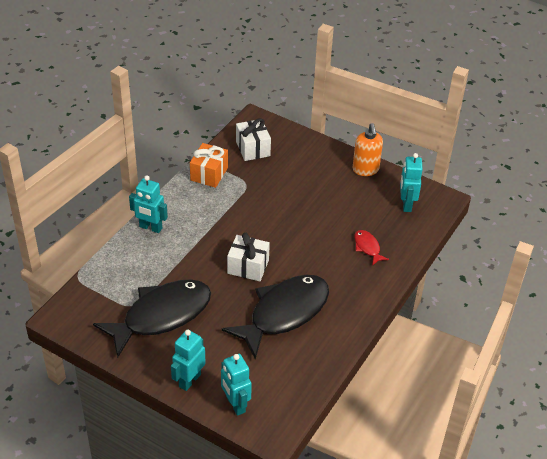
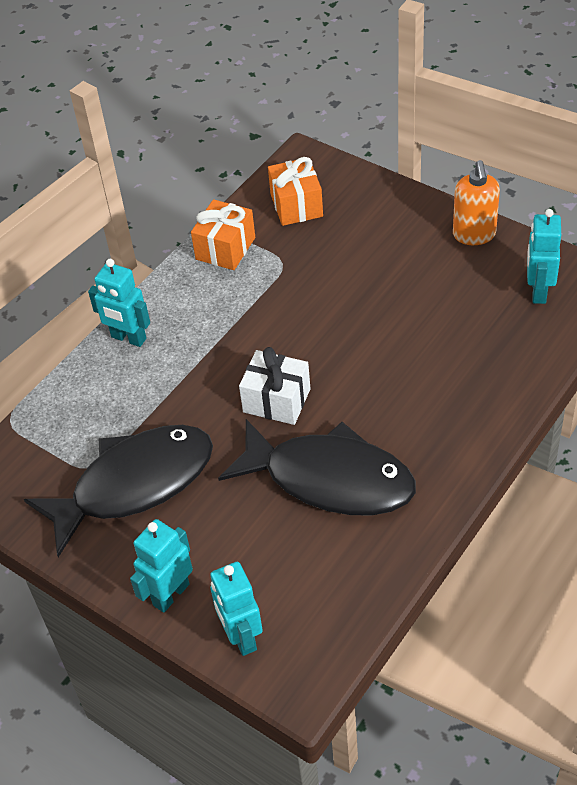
camera: 10 degrees right, 5 degrees up
black fish [222,275,329,360] -> black fish turned 60 degrees clockwise [218,419,416,515]
white gift [236,118,271,161] -> orange gift [268,157,323,226]
red fish [354,230,389,266] -> none

